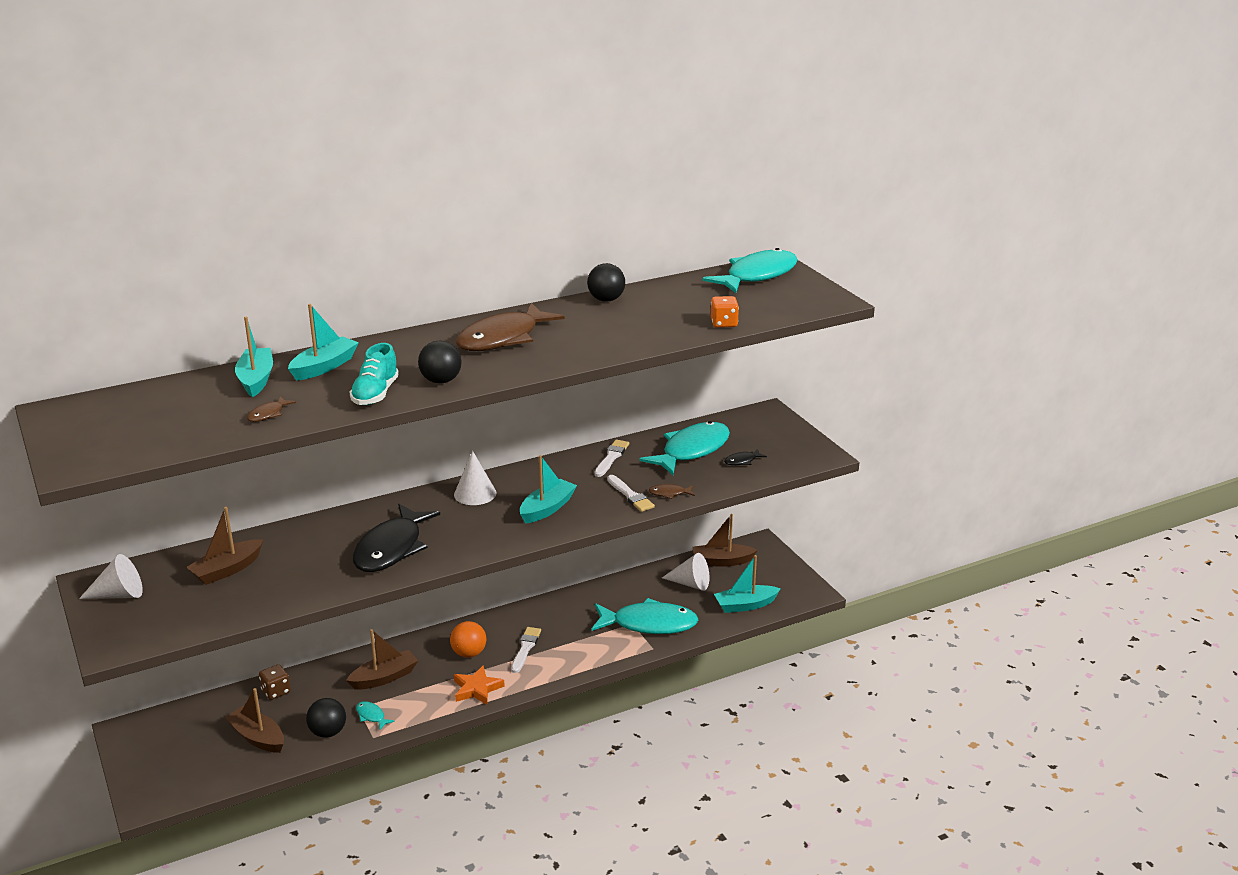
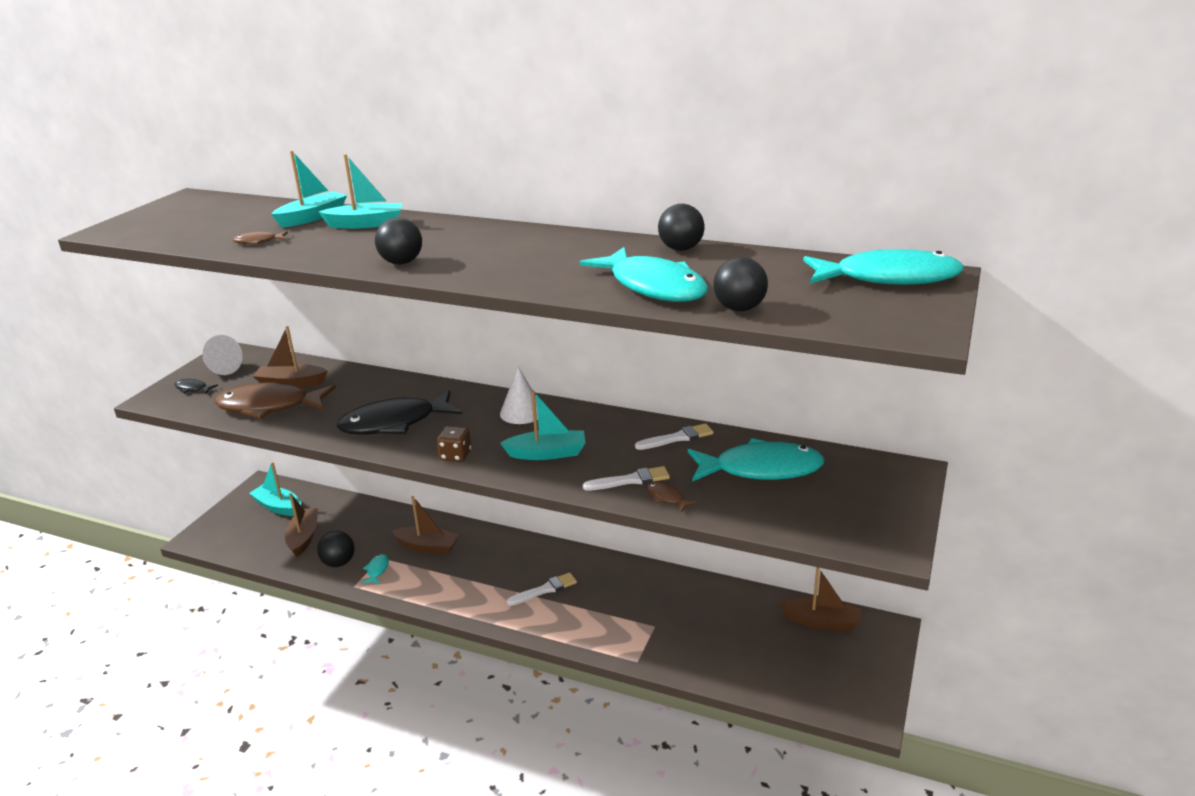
camera: 50 degrees right, 0 degrees up
brown dice [259,664,291,700] -> brown dice moved to [437,426,471,462]
turquoise shoe [350,343,399,405] -> none
orange ball [450,621,486,658] -> none
orange star [454,665,505,705] -> none
brown fish [456,303,565,351] -> brown fish moved to [214,382,336,419]
turquoise fish [591,598,699,634] -> turquoise fish moved to [579,247,708,302]
white brush [607,475,655,512] -> white brush turned 120 degrees counterclockwise [583,466,670,491]
white cone [662,553,709,591] -> none
brown boat [692,514,758,567] -> brown boat turned 150 degrees clockwise [779,567,861,632]
orange dice [711,296,739,328] -> black ball [713,257,768,311]
turquoise boat [714,555,781,613] -> turquoise boat moved to [249,462,301,516]
black fish [724,449,767,465] -> black fish moved to [174,379,218,393]

